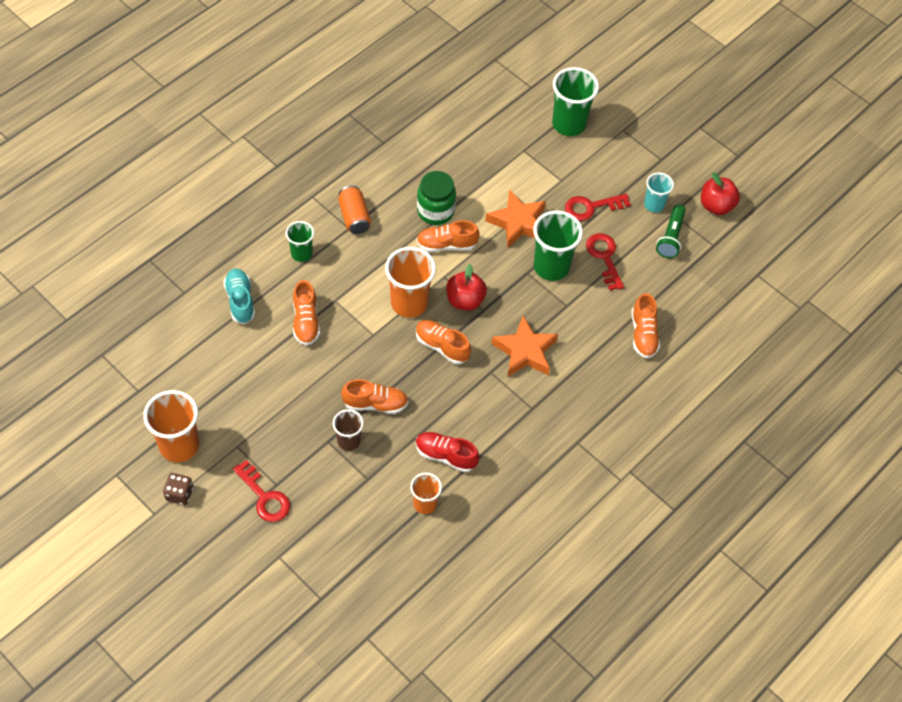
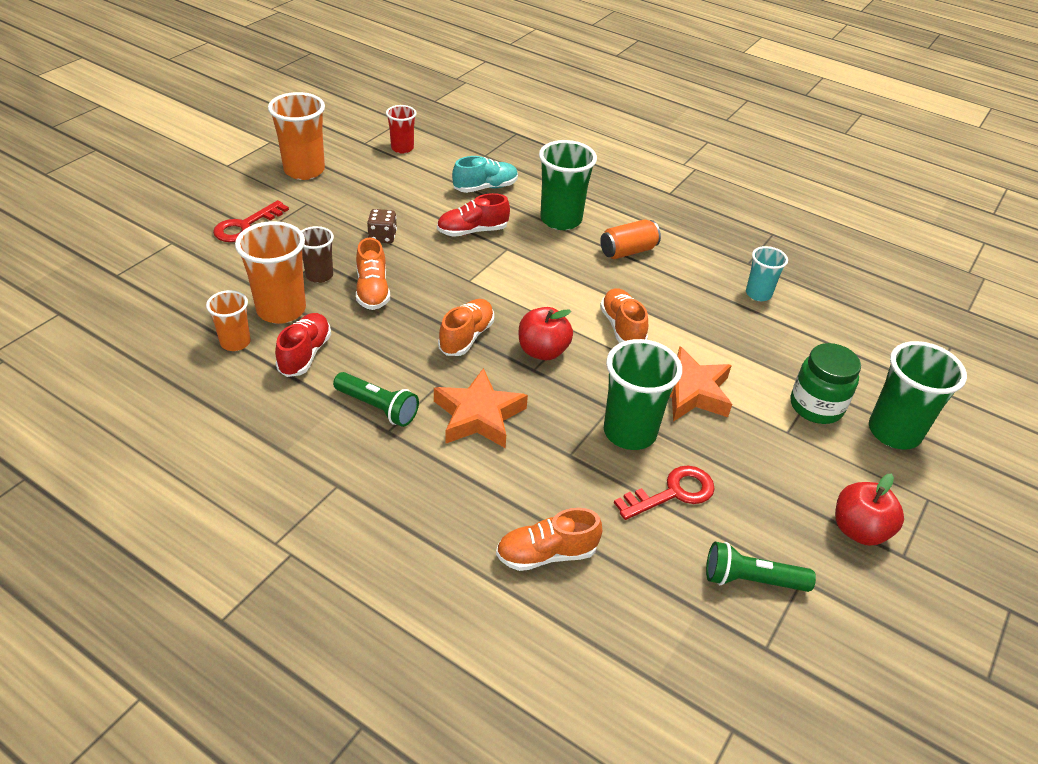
camera: 80 degrees right, 15 degrees down
brown dice [163,473,193,505] -> brown dice moved to [367,209,397,243]
green cup [286,221,314,262] -> green cup [539,140,597,230], size x1.71
orange shoe [293,280,320,346] -> red shoe [437,193,510,237]
orange cup [385,247,436,318] -> orange cup moved to [235,221,306,324]
green jar [417,171,456,225] -> green jar moved to [791,343,861,424]
red key [565,193,631,221] -> none
turquoise cup [644,172,674,213] -> turquoise cup moved to [746,246,788,301]
red apple [701,172,740,215] -> red apple moved to [835,474,904,546]
none -> green flashlight [333,372,419,427]
none -> red cup [386,105,417,154]

